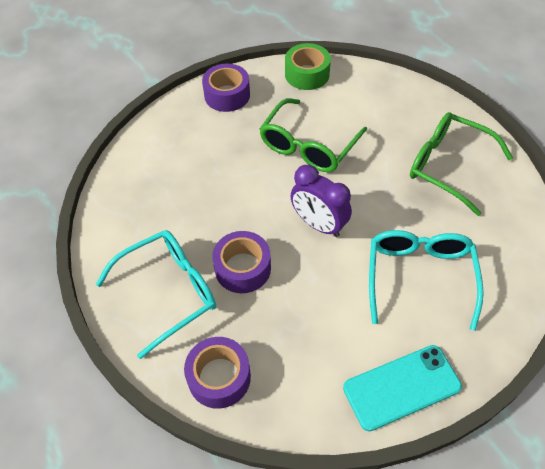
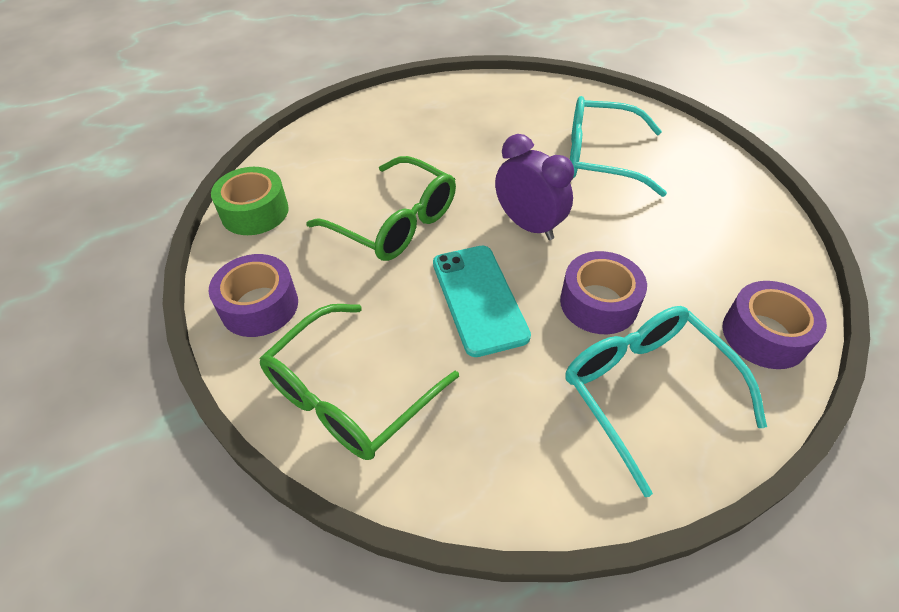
camera: 85 degrees left, 5 degrees down
purple clock [291,165,352,237] -> purple clock turned 90 degrees counterclockwise [495,134,574,240]
turquoise phone [343,345,462,431] -> turquoise phone moved to [433,246,531,357]
green glasses [410,112,513,216] -> green glasses moved to [259,304,459,460]

